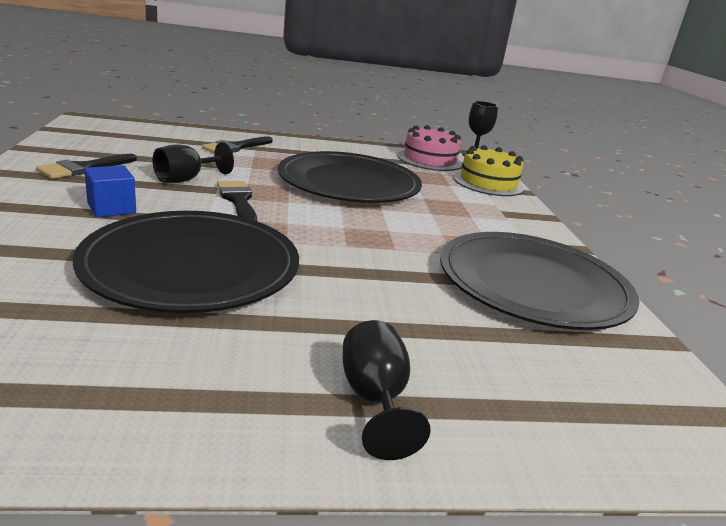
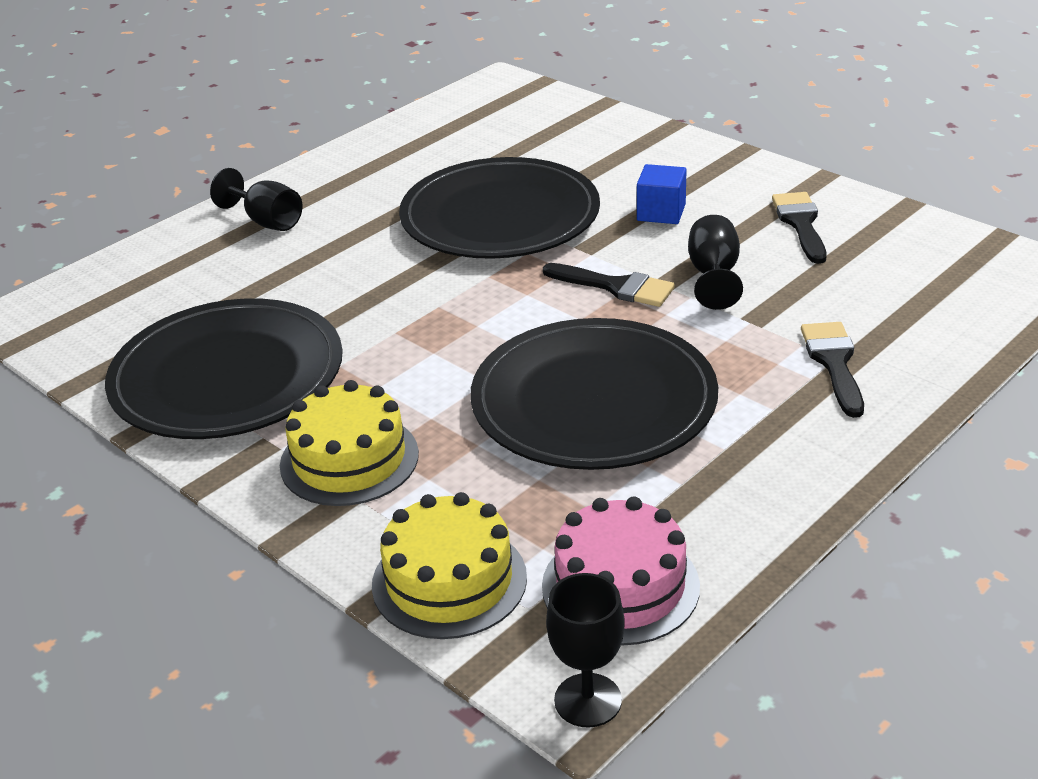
camera: 145 degrees right, 10 degrees up
none -> yellow cake [280,380,419,506]

